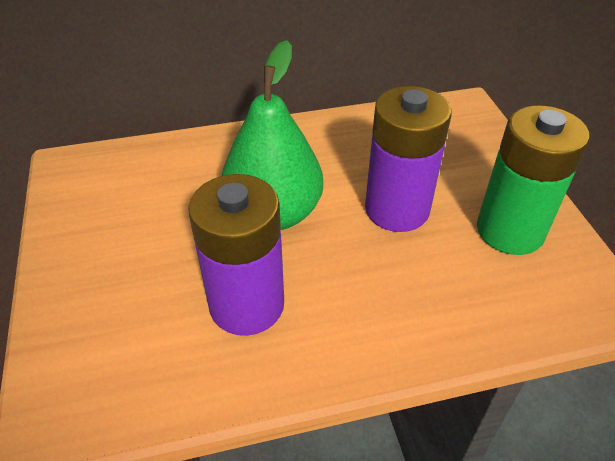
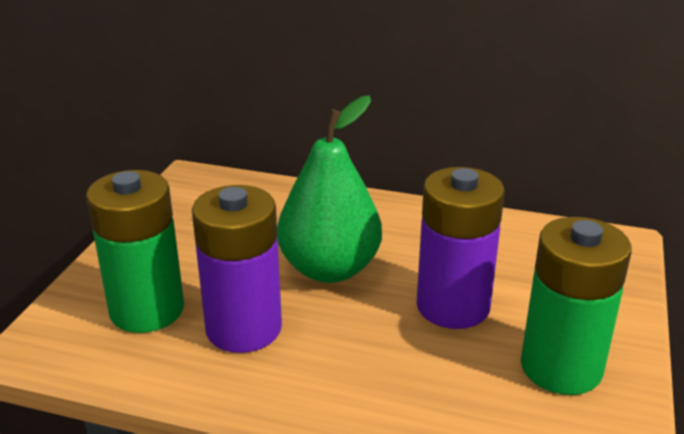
camera: 30 degrees right, 15 degrees down
none -> green battery [86,170,184,333]

